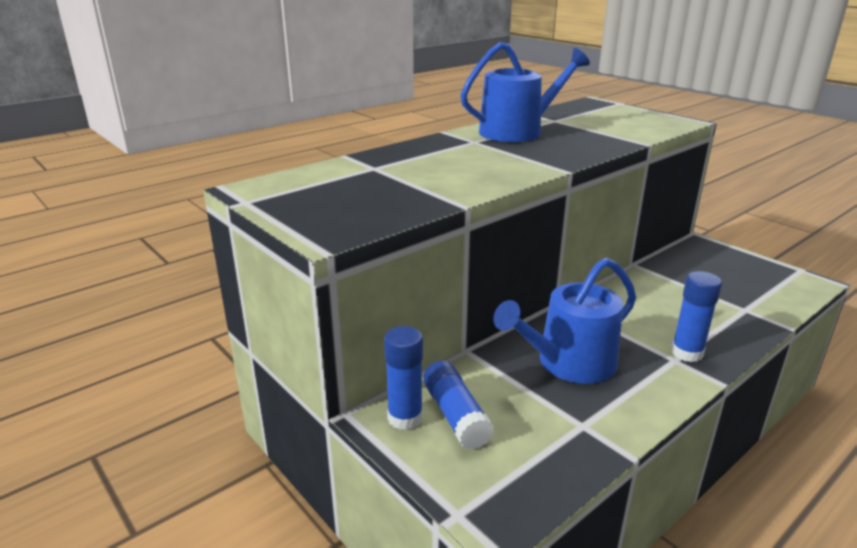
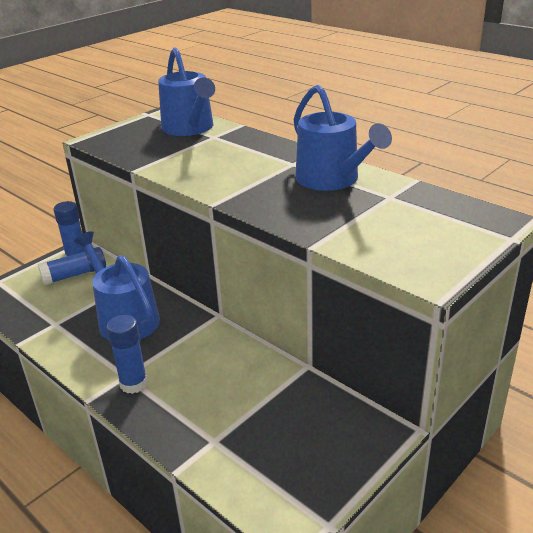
camera: 85 degrees right, 5 degrees up
none -> blue watering can [158,47,215,136]

